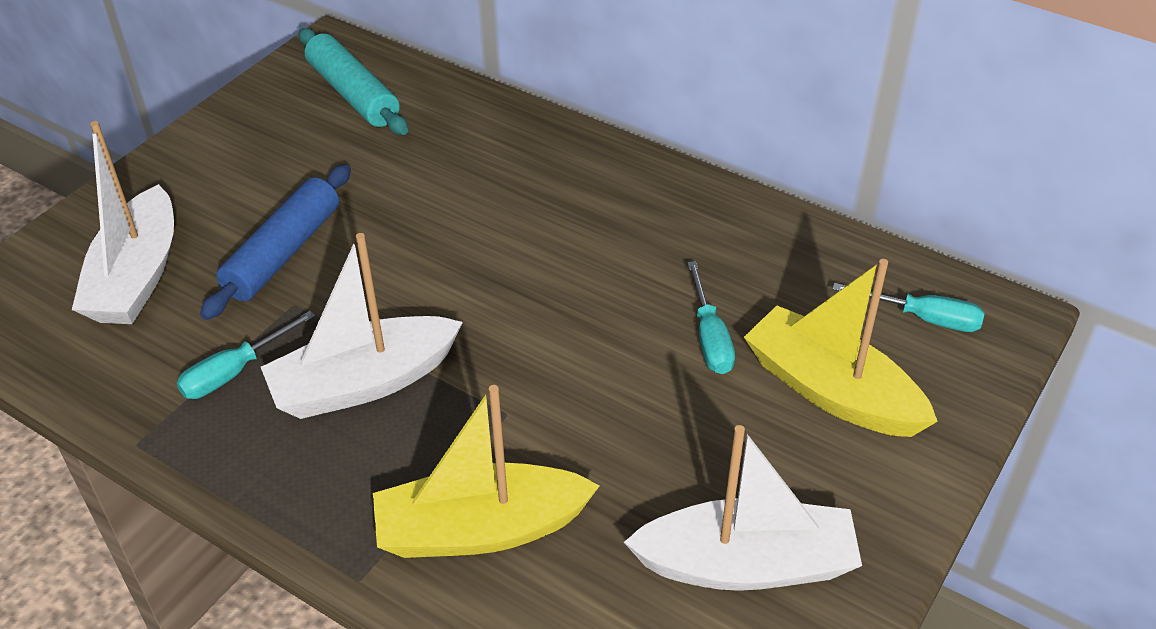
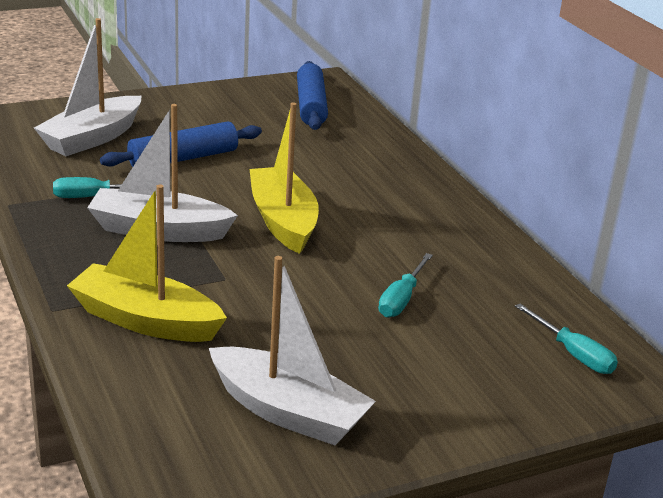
camera: 30 degrees right, 15 degrees down
turquoise rolling pin [299,28,408,135] -> blue rolling pin [297,61,328,130]
yellow boat [744,259,938,437] -> yellow boat moved to [249,102,319,254]

